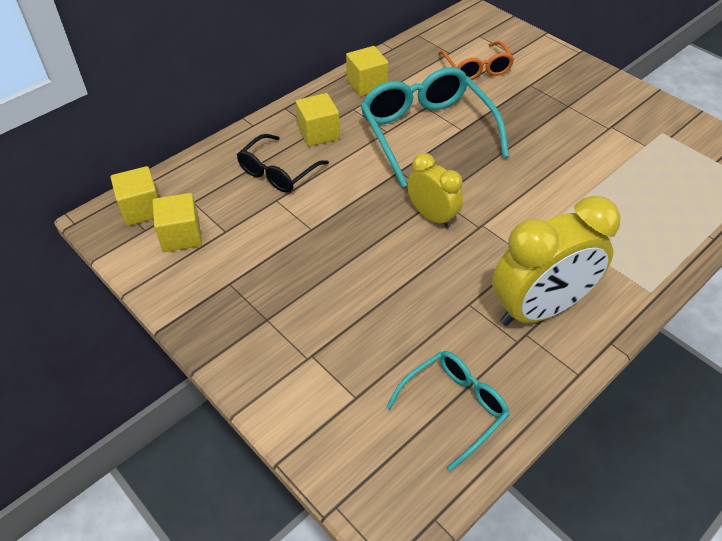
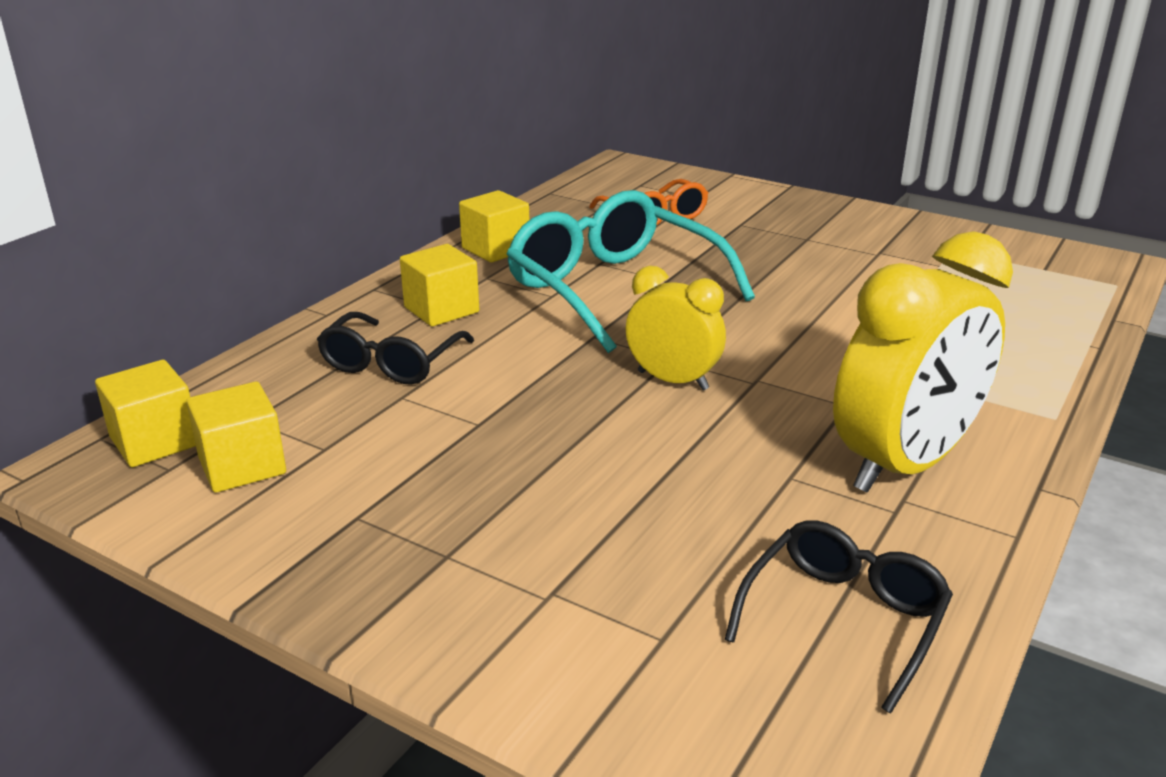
camera: 15 degrees left, 20 degrees down
turquoise glasses [386,351,510,471] -> black glasses [725,520,953,714]

